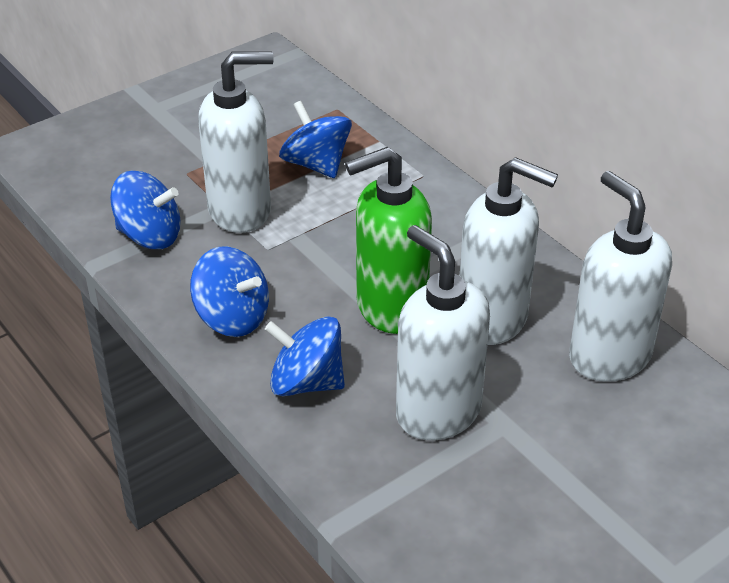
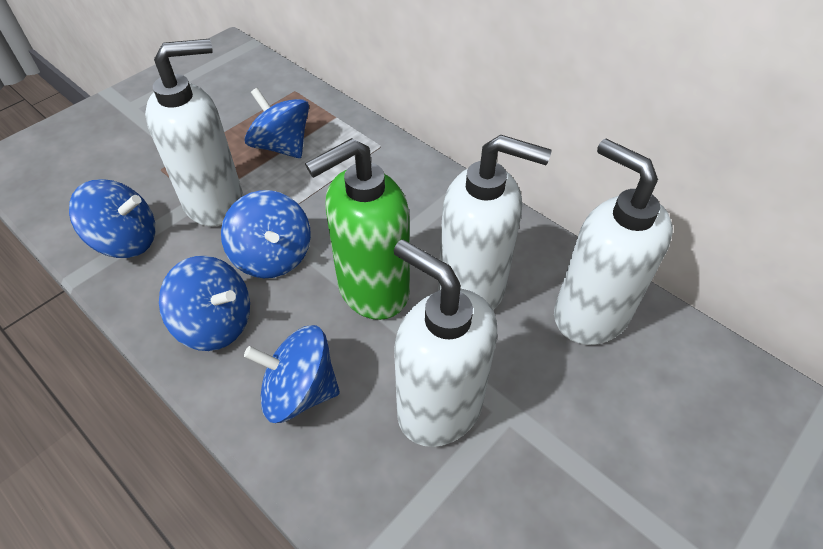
camera: 10 degrees left, 10 degrees up
none -> blue spinning top [221,190,311,278]

